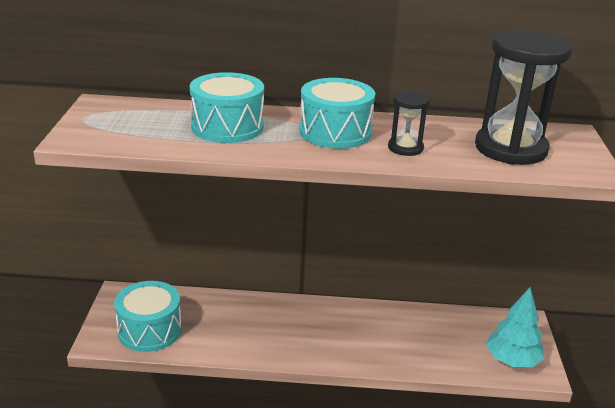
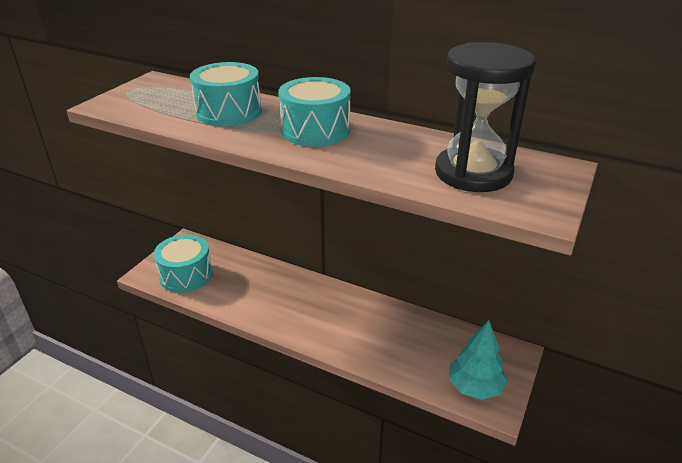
camera: 25 degrees right, 5 degrees up
black hourglass [388,90,430,156] -> none

